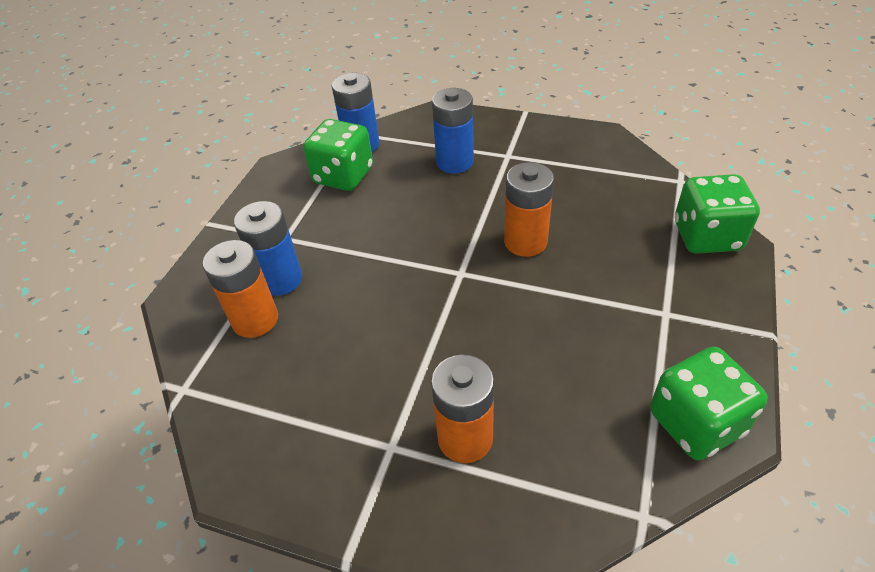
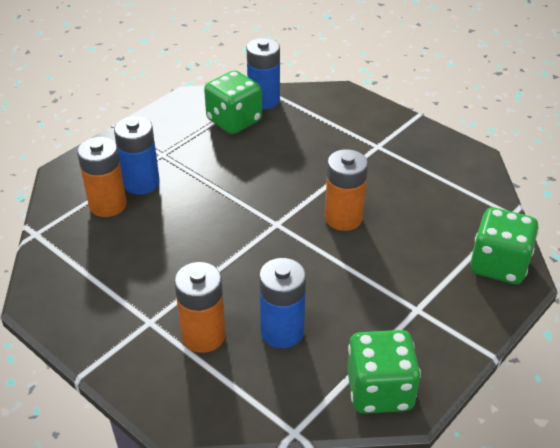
camera: 20 degrees right, 5 degrees down
blue battery [432,88,474,174] -> blue battery moved to [259,258,306,348]

